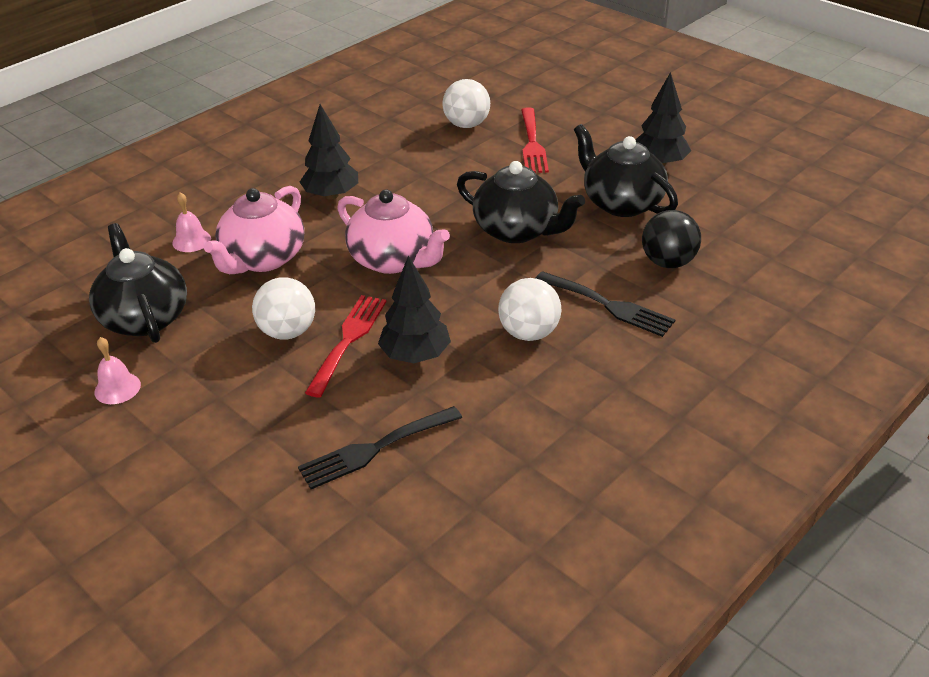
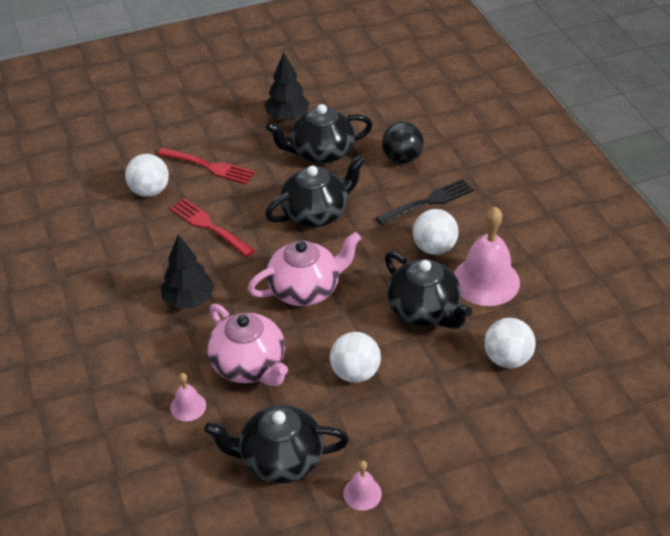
camera: 65 degrees left, 5 degrees up
black fork [298,406,462,489] -> white ball [484,318,535,368]
red fork [305,295,386,397] -> red fork moved to [170,198,255,257]
black tree [378,256,451,363] -> black teapot [385,251,472,329]
none -> pink bell [454,207,520,306]

